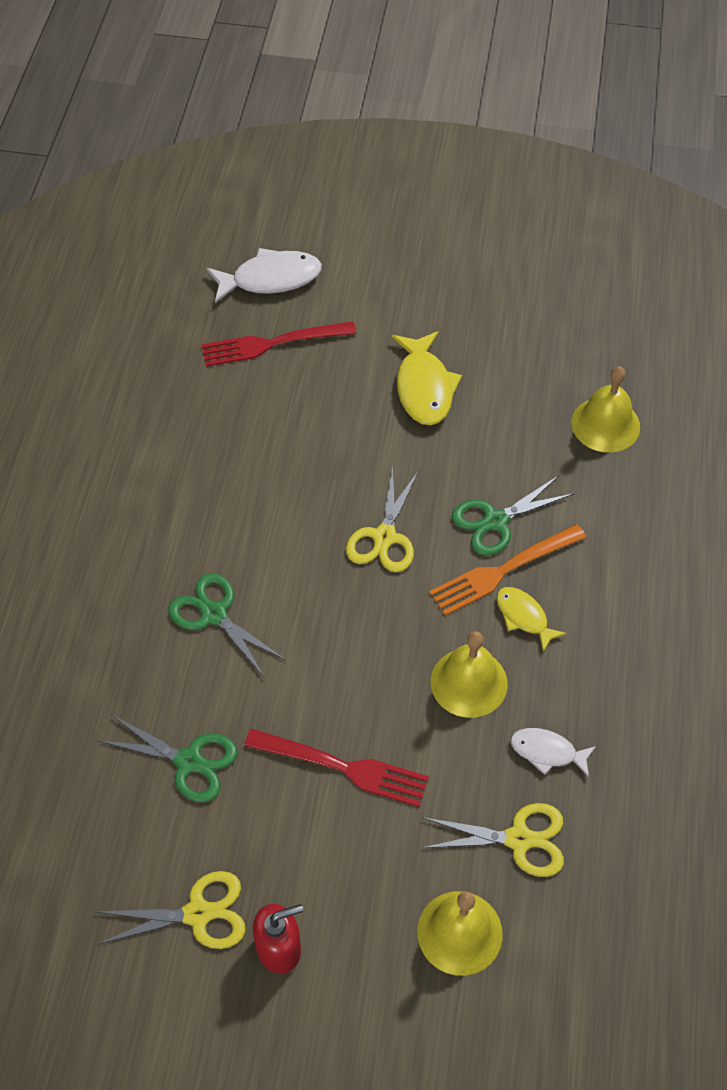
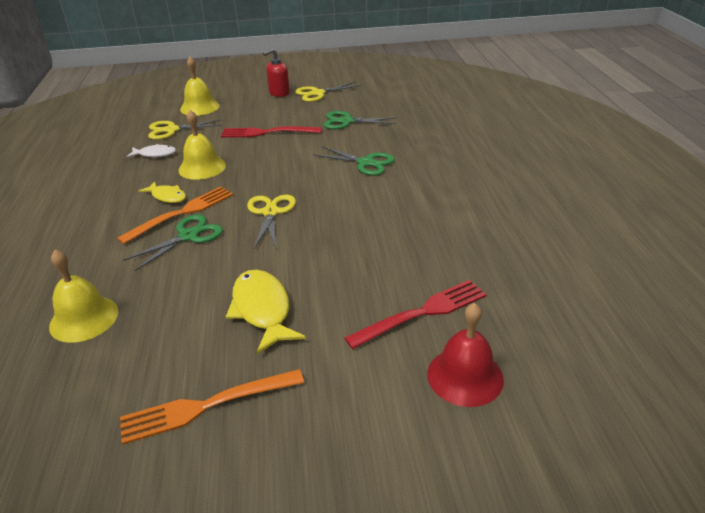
camera: 165 degrees right, 20 degrees down
white fish [206,248,322,303] -> red bell [427,303,504,407]
none -> orange fork [120,369,304,445]

